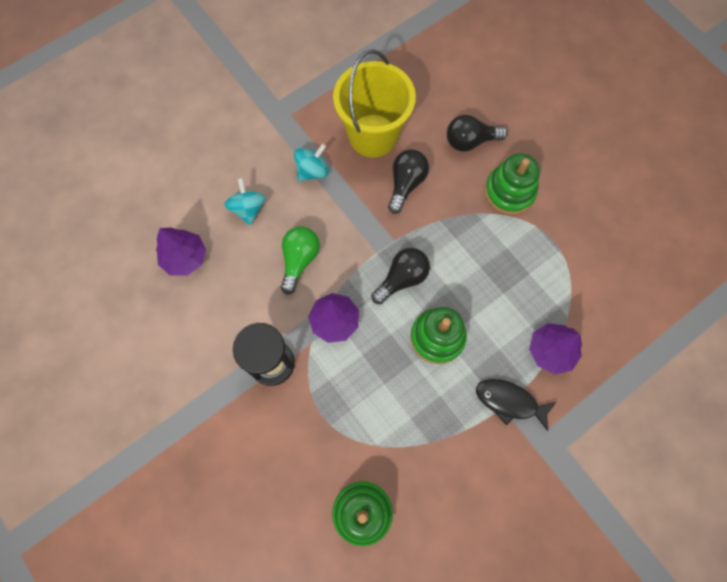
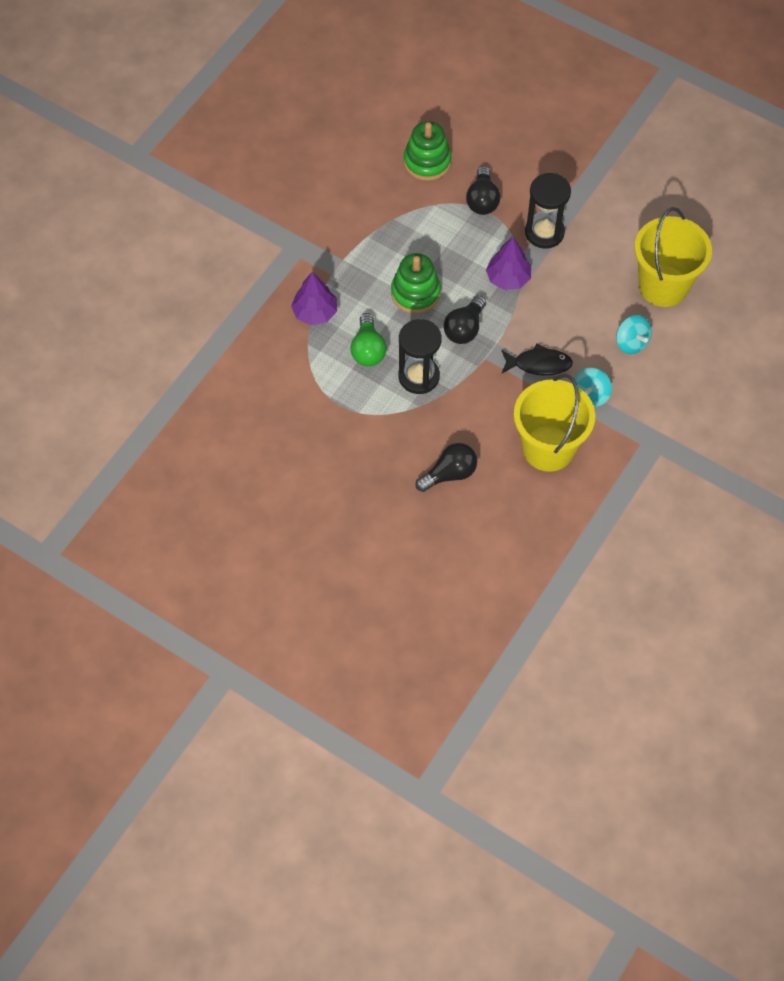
camera: 160 degrees right, 10 degrees down
purple tree [156,228,206,276] -> yellow bucket [634,207,712,307]
green light bulb [281,226,320,295] -> green light bulb moved to [350,313,386,366]
black light bulb [388,150,429,214] -> black light bulb moved to [466,166,500,215]
black fish [476,379,556,431] -> black fish moved to [501,343,573,375]
green stacking toy [485,153,540,215] -> none
none -> black hourglass [398,319,442,394]

